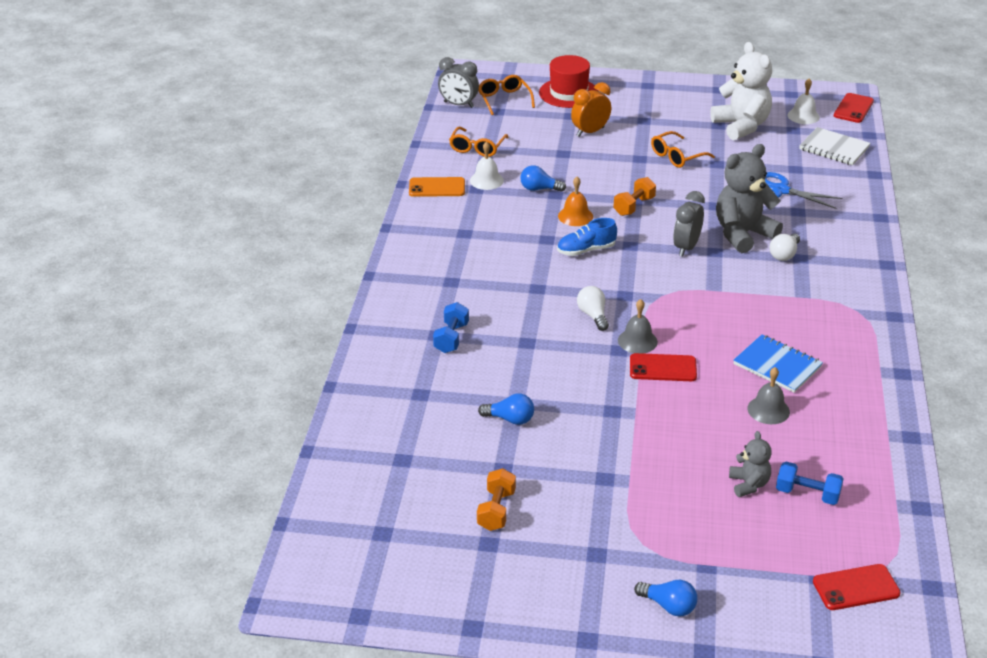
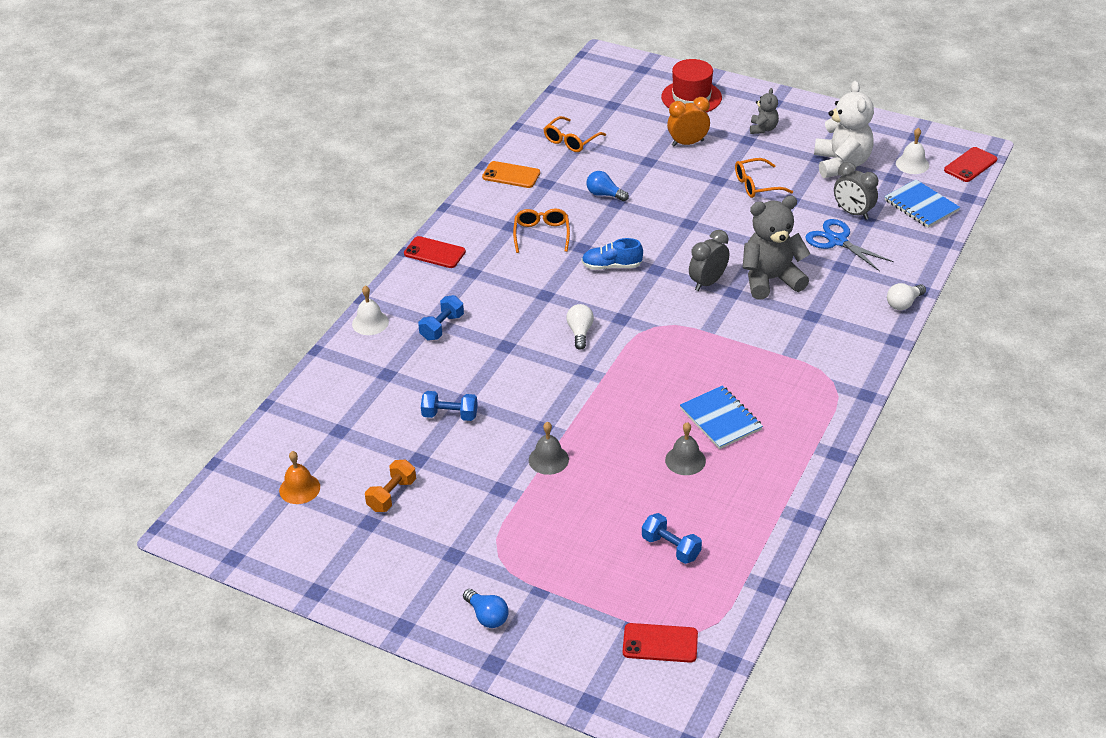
camera: 20 degrees right, 5 degrees up
grey clock [438,57,479,108] -> grey clock moved to [834,162,878,220]
white bell [470,141,504,190] -> white bell moved to [352,286,389,335]
orange glasses [478,75,535,115] -> orange glasses moved to [513,209,570,253]
blue light bulb [478,393,534,425] -> blue dumbbell [421,391,478,421]
orange bell [558,177,593,226] -> orange bell moved to [279,451,320,504]
orange dumbbell [613,177,656,216] -> none
grey bell [618,299,658,353] -> grey bell moved to [529,422,569,475]
red phone [630,353,697,381] -> red phone moved to [404,236,466,268]
grey teddy bear [729,431,772,497] -> grey teddy bear moved to [750,88,779,134]
white light bulb [770,233,800,261] -> white light bulb moved to [887,283,926,310]
white notebook [799,127,871,165] -> blue notebook [884,180,960,228]

